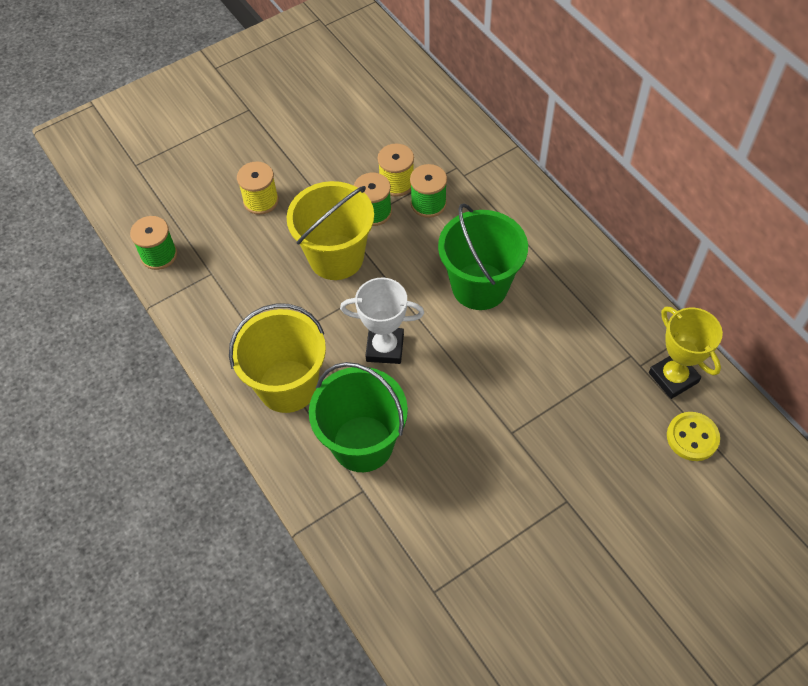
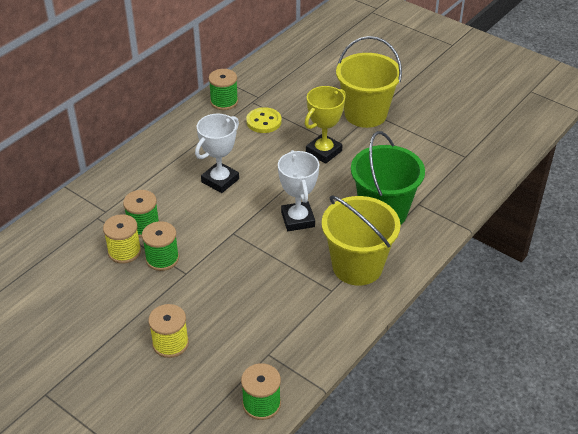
camera: 110 degrees left, 15 degrees down
yellow bucket [287,181,374,280] -> yellow bucket moved to [336,36,402,128]
green bucket [438,203,528,310] -> white trophy [195,114,239,193]
yellow trophy [649,307,723,399] -> yellow trophy moved to [304,86,346,164]
yellow button [667,412,720,461] -> yellow button moved to [246,107,281,133]
none -> green spool [208,69,238,110]

